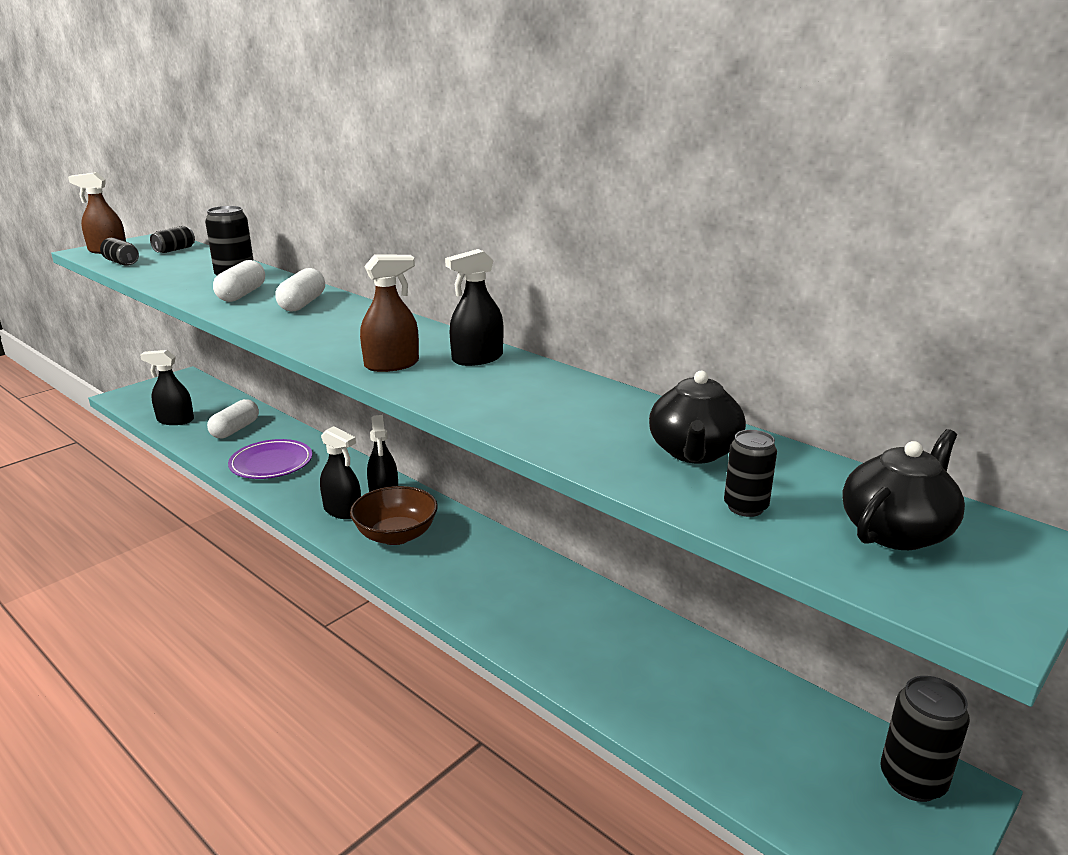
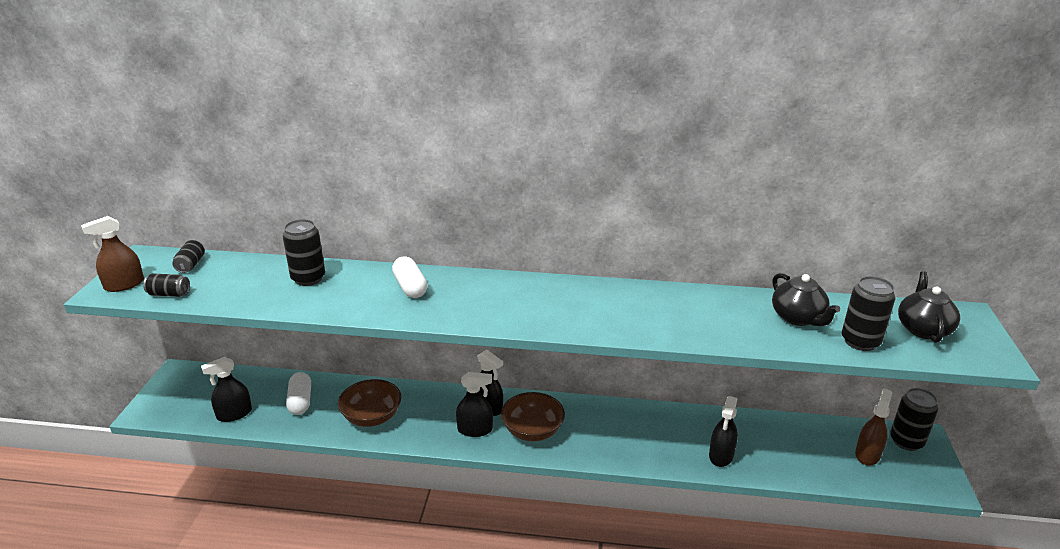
camera: 35 degrees left, 5 degrees up
white capsule [213,260,265,302] -> none
purple plate [228,439,312,479] -> brown bowl [338,379,401,427]
brown spray bottle [360,255,419,372] -> brown spray bottle moved to [855,388,892,466]
black spray bottle [445,249,503,366] -> black spray bottle moved to [709,396,738,467]
black can [724,430,777,517] -> black can [842,276,895,351], size x1.61

